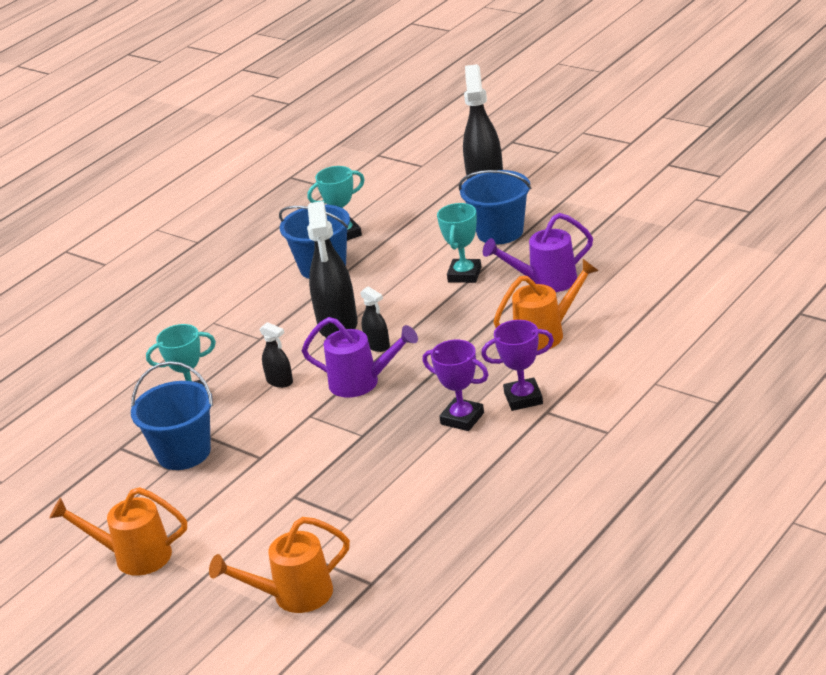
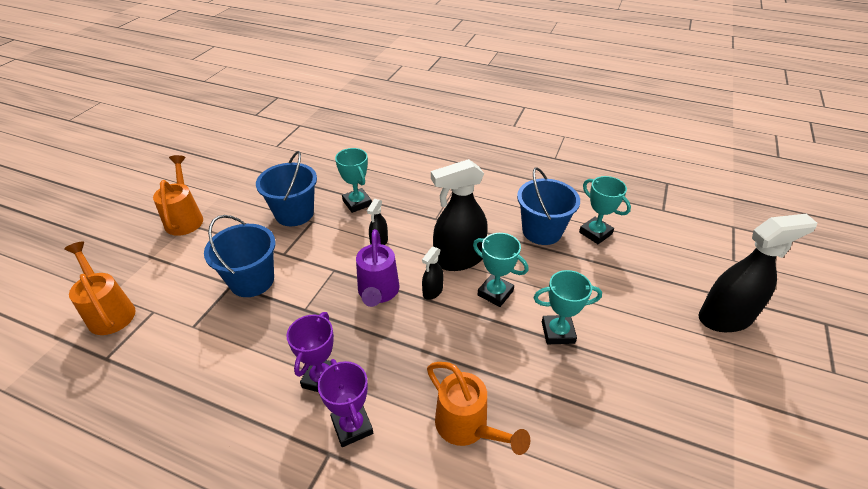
camera: 70 degrees right, 10 degrees up
blue bucket [459,170,531,245] -> blue bucket moved to [204,215,276,297]
purple watering can [483,213,593,292] -> none
none -> turquoise trophy [473,233,529,307]

